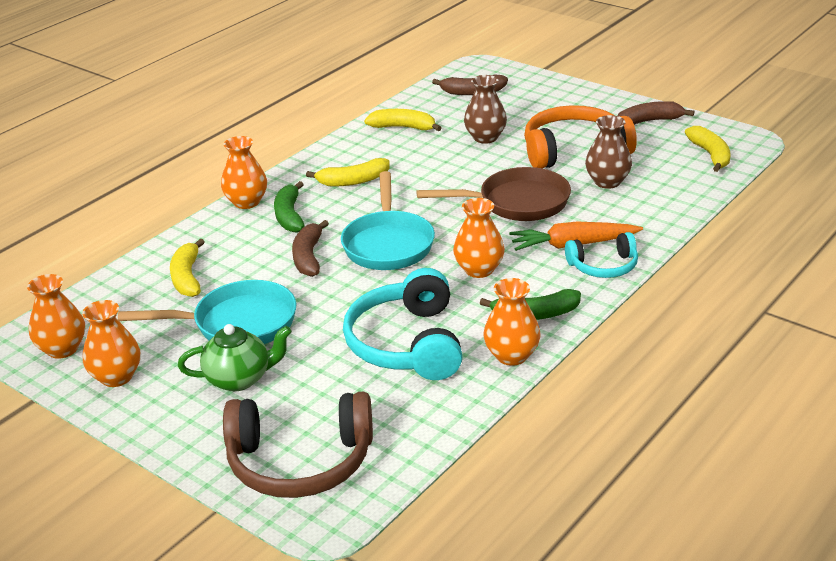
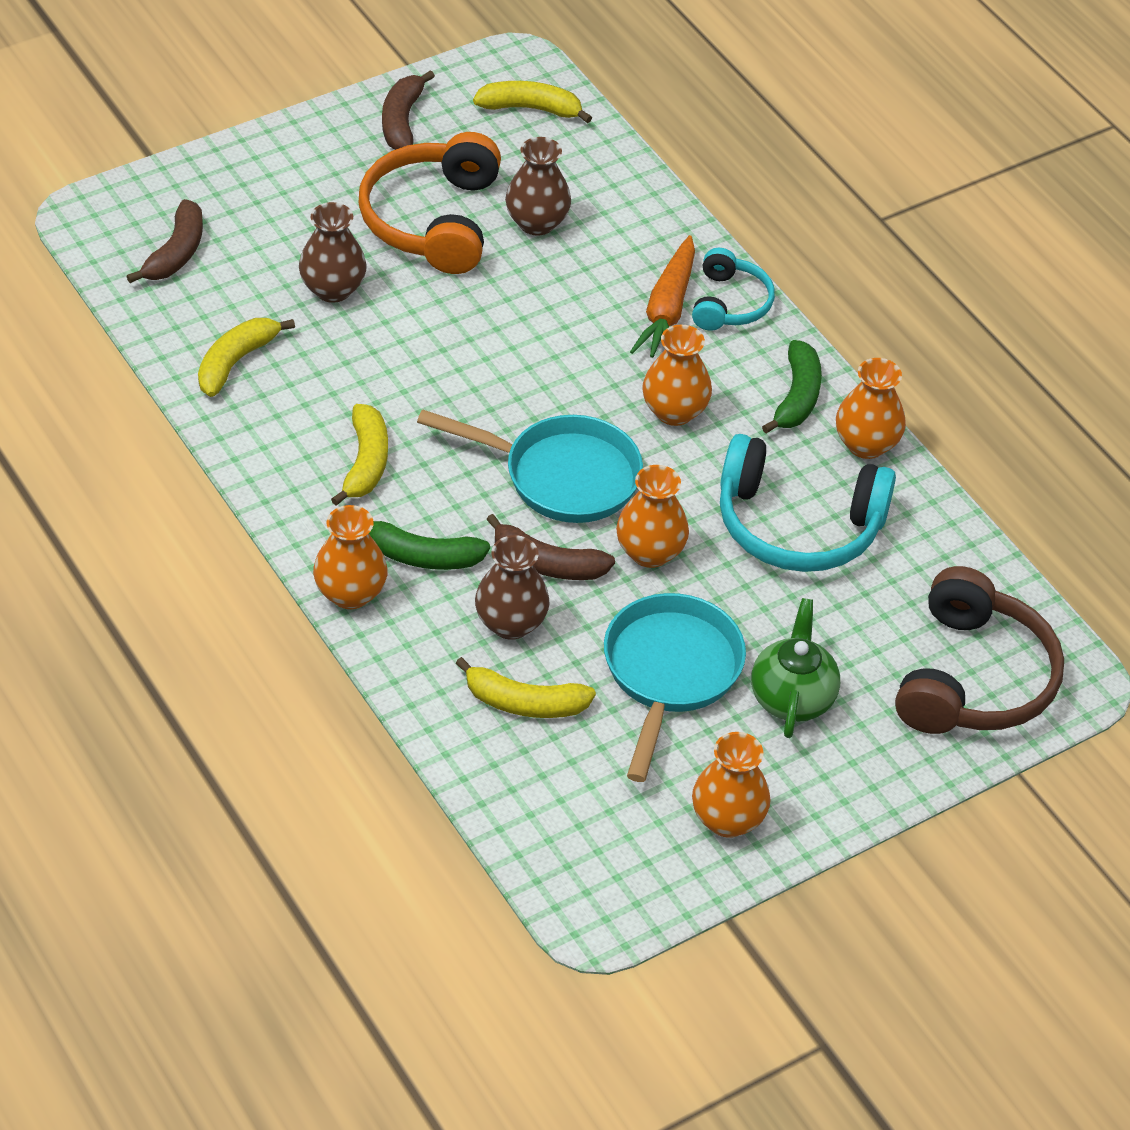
camera: 75 degrees left, 15 degrees up
orange vase [27,274,85,359] -> orange vase moved to [616,465,689,568]
brown pan [417,167,571,221] -> none
none -> brown vase [475,535,550,640]

